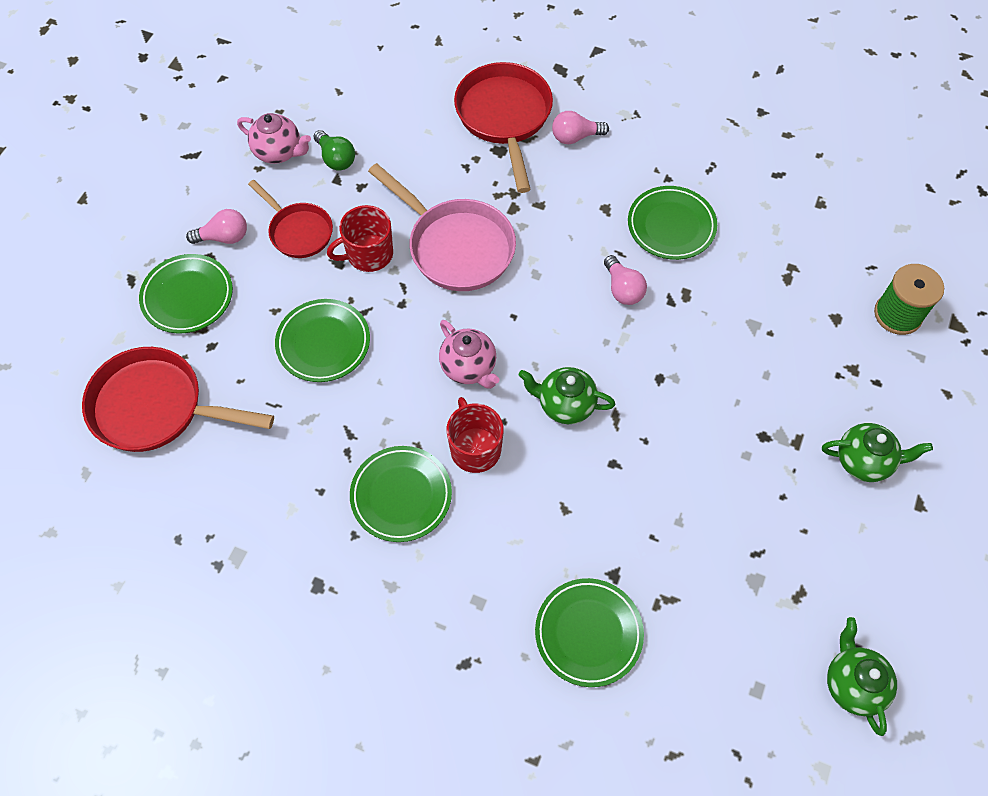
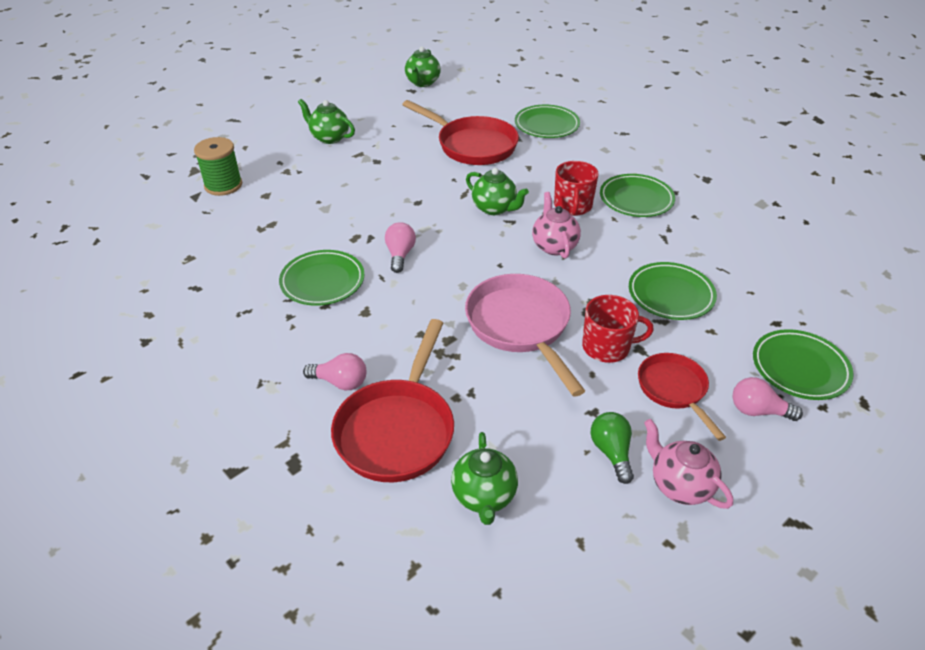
camera: 155 degrees left, 20 degrees down
red pan [82,347,274,452] -> red pan moved to [402,100,519,165]
none -> green teapot [451,432,518,525]

